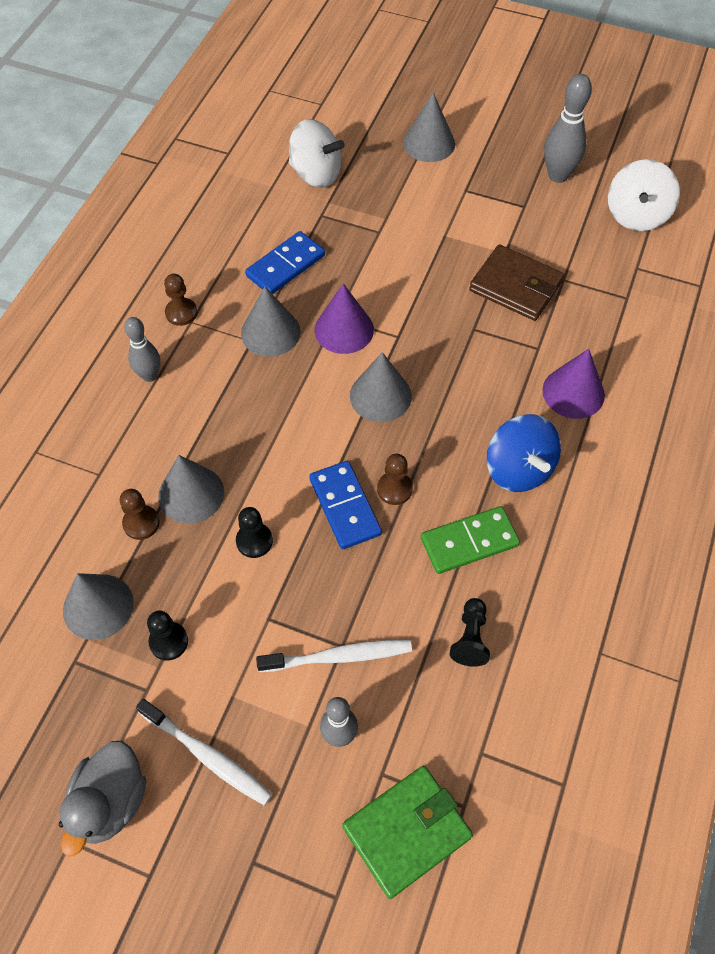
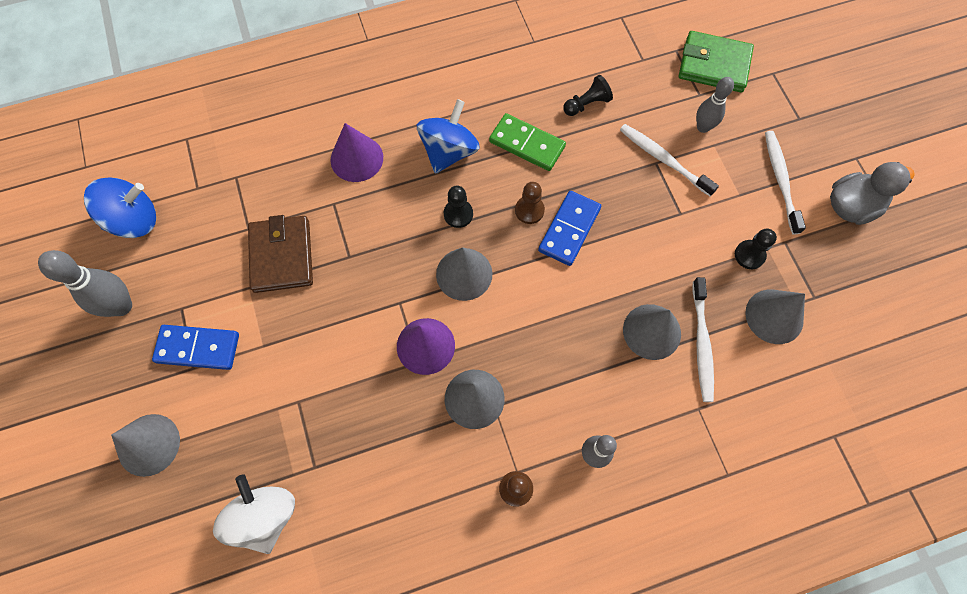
camera: 130 degrees left, 10 degrees up
brown pawn [120,489,160,540] -> white toothbrush [693,277,714,402]
black pawn [236,507,273,558] -> black pawn moved to [444,186,473,228]
blue domino [245,231,325,294] -> blue domino moved to [152,325,239,370]
white spinning top [608,159,680,231] -> blue spinning top [84,177,156,238]

